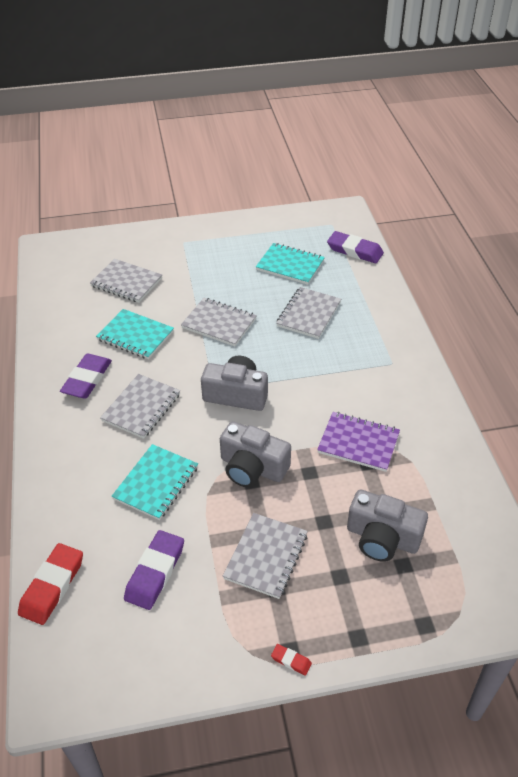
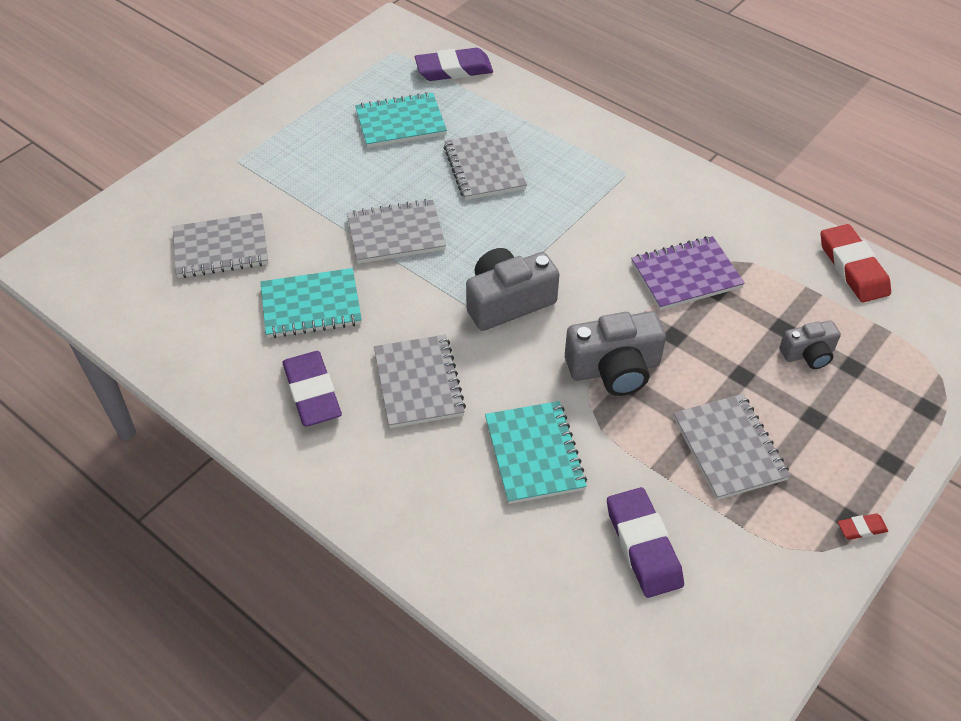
camera: 40 degrees left, 5 degrees up
red eraser [18,543,83,625] -> red eraser moved to [821,224,891,302]
grey camera [347,490,428,562] -> grey camera [779,320,841,369], size x0.58

